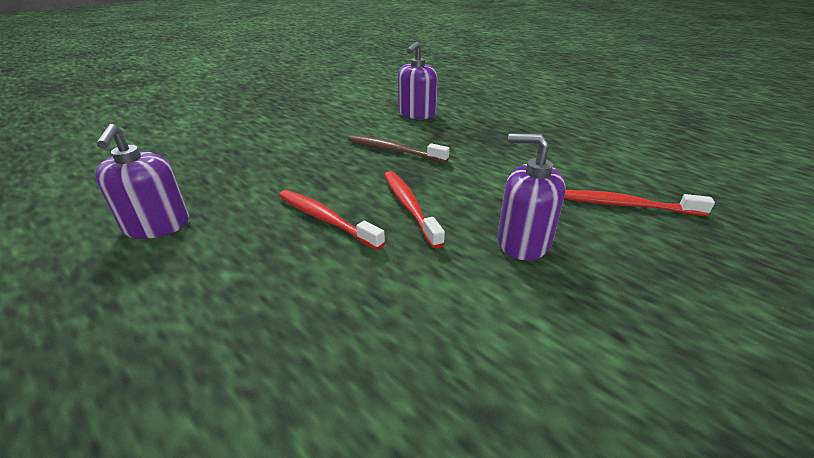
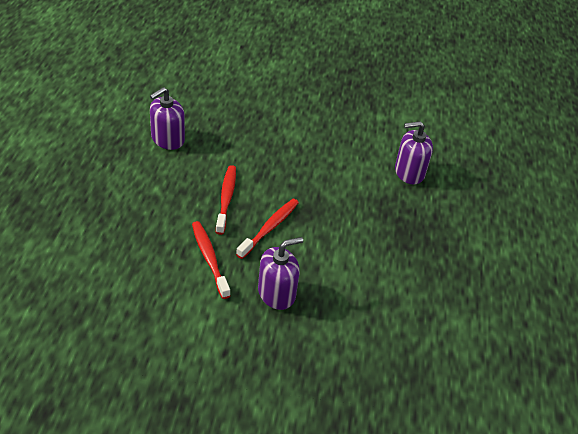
camera: 50 degrees right, 10 degrees up
brown toothbrush [348,135,450,163] -> none
purple soap dispenser [497,134,566,260] -> purple soap dispenser turned 75 degrees clockwise [258,237,303,310]
red toothbrush [564,190,715,216] -> red toothbrush moved to [192,221,230,299]

